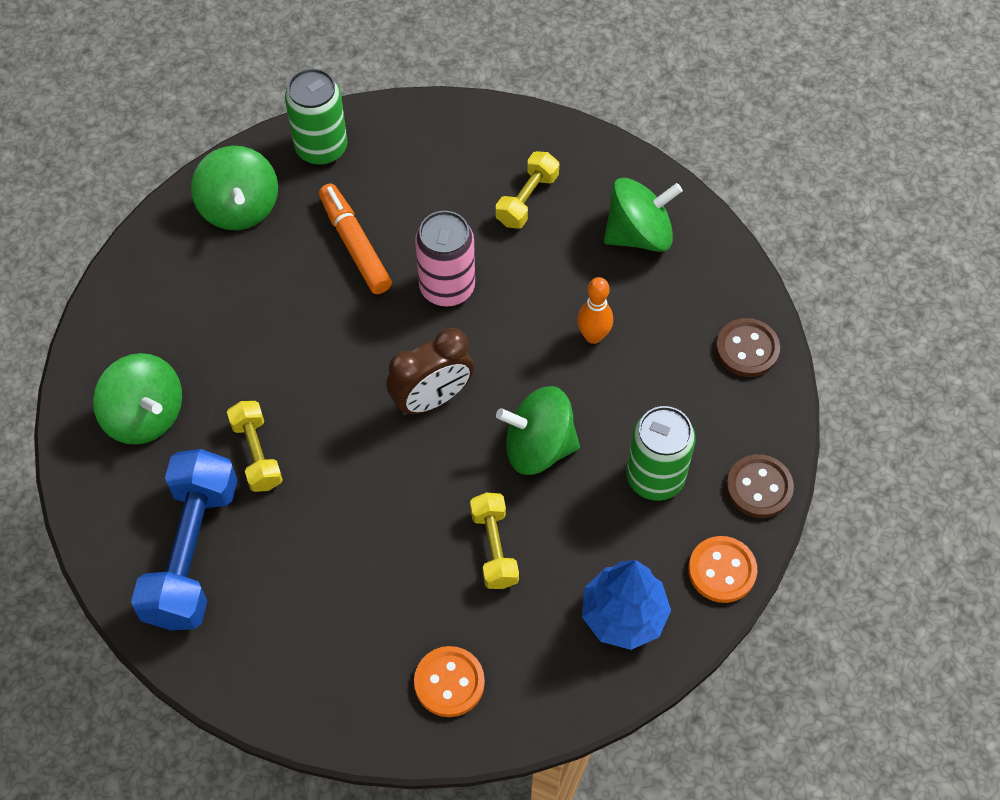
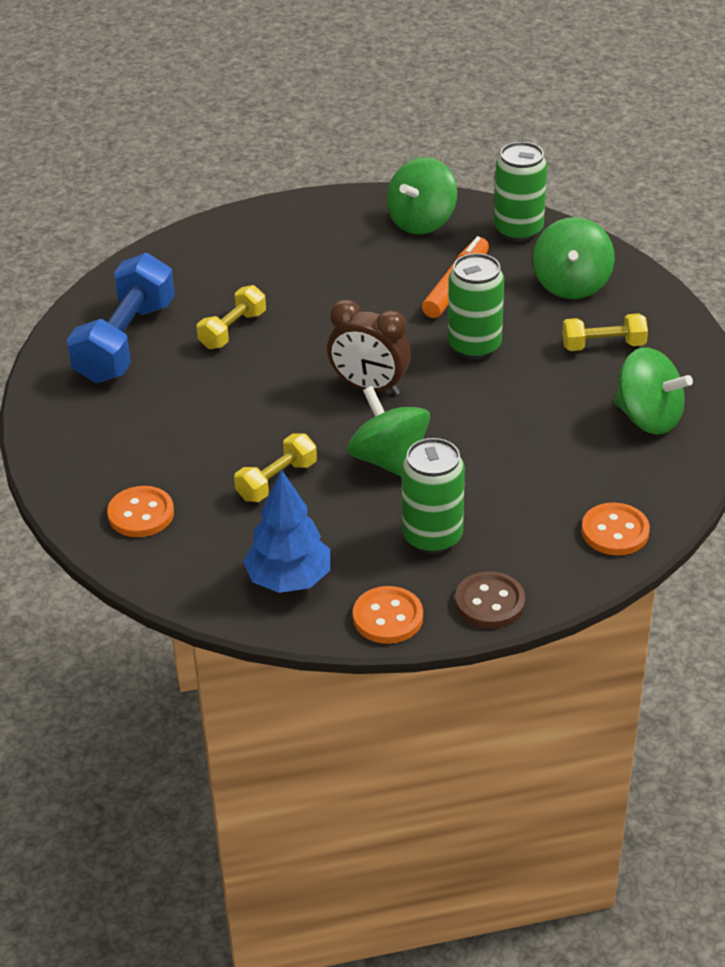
camera: 55 degrees right, 20 degrees down
green spinning top [93,353,182,445] -> green spinning top moved to [533,217,615,299]
blue dumbbell [131,449,238,631] -> blue dumbbell turned 45 degrees counterclockwise [67,253,175,383]
pink can [415,211,475,306] -> green can [448,253,504,360]
orange bowling pin [577,277,613,344] -> none
brown button [716,318,780,377] -> orange button [582,502,650,555]

